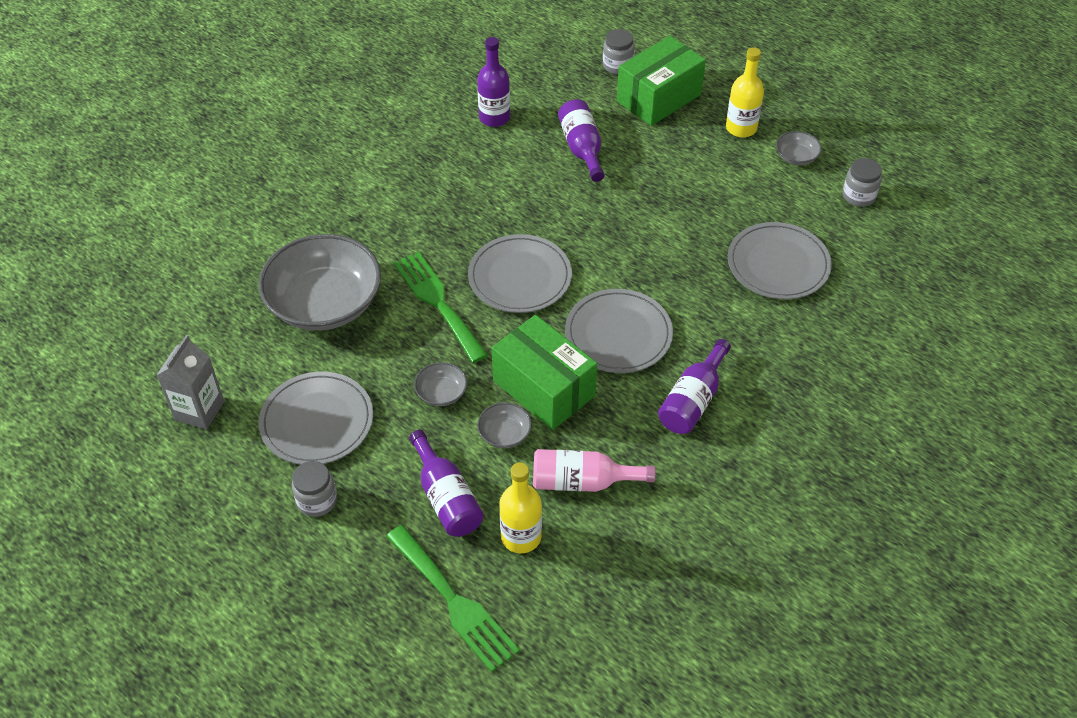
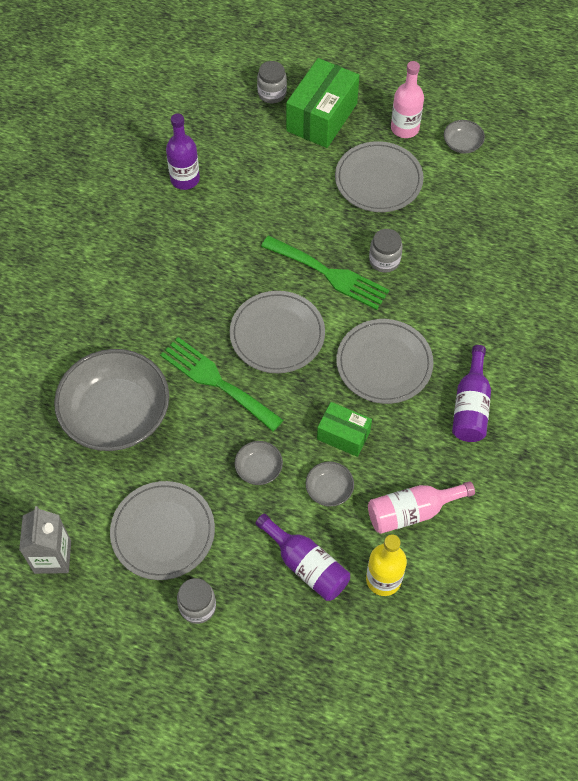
camera: 20 degrees left, 10 degrees up
green fork [386,525,520,672] -> green fork moved to [261,236,389,310]
green box [492,315,597,430] -> green box [317,402,372,457], size x0.58
purple bottle [558,99,604,182] -> none
yellow bottle [726,47,764,137] -> pink bottle [391,61,424,138]
grey plate [728,222,832,299] -> grey plate moved to [335,141,424,212]
grey jar [843,158,882,207] -> grey jar moved to [369,229,403,273]

